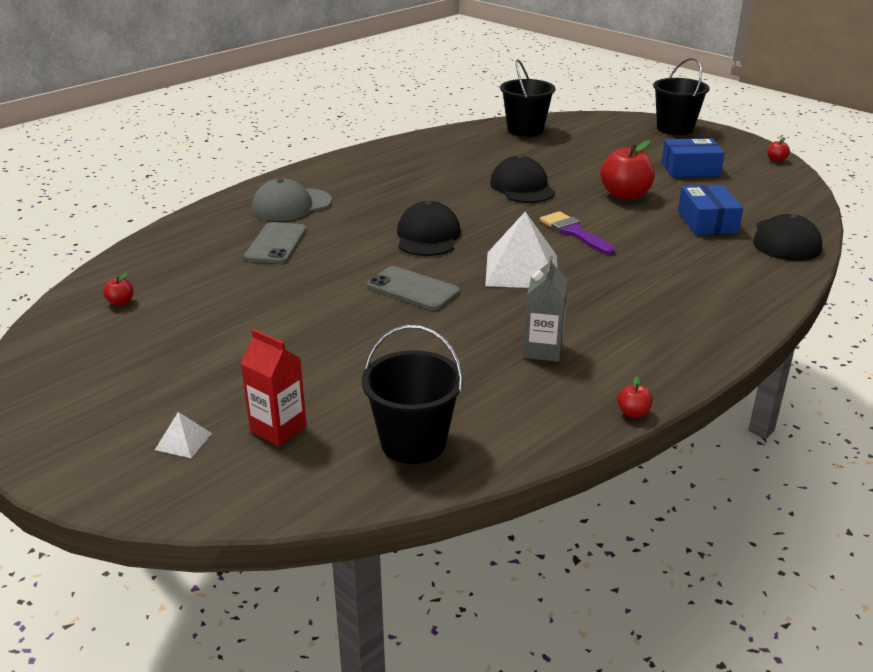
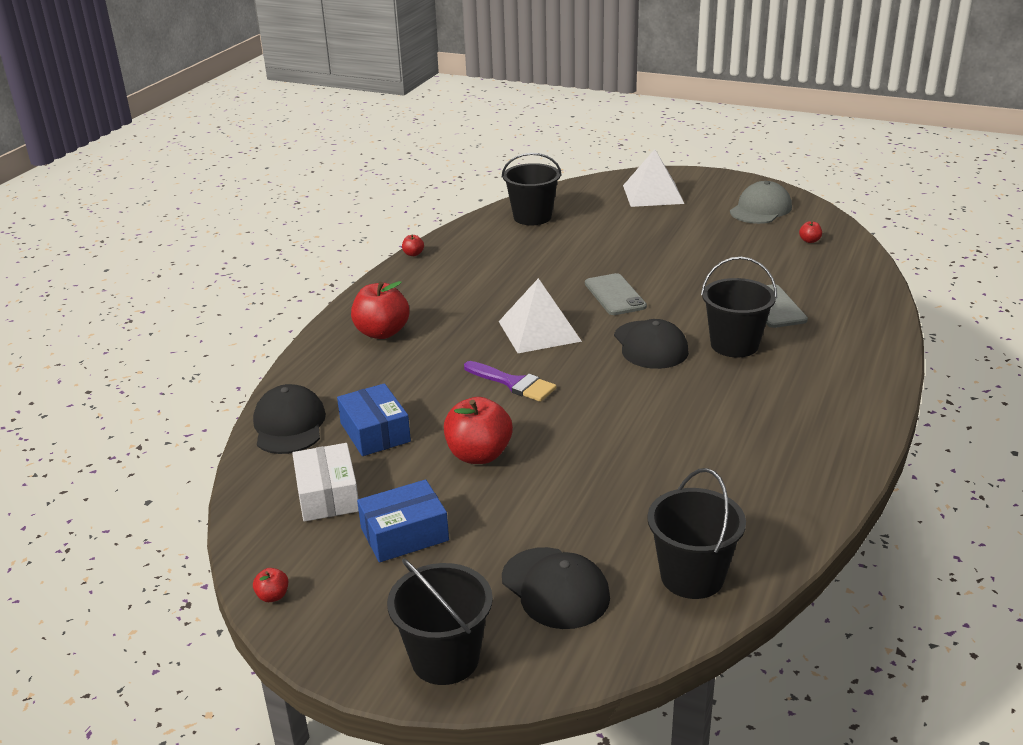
camera: 160 degrees right, 0 degrees up
white pyramid [155,412,212,458] -> white pyramid [623,149,684,207], size x2.29
red carton [240,329,307,446] -> none
grey cap [252,179,332,221] -> grey cap moved to [730,181,792,224]
grey phone [367,266,460,310] -> grey phone turned 60 degrees clockwise [585,273,647,315]
black cap [490,156,555,203] -> black cap moved to [502,547,610,629]
grey carton [524,255,568,362] -> none
none -> white box [292,443,359,522]
none -> red apple [351,281,409,339]
none -> black bucket [701,257,777,357]

